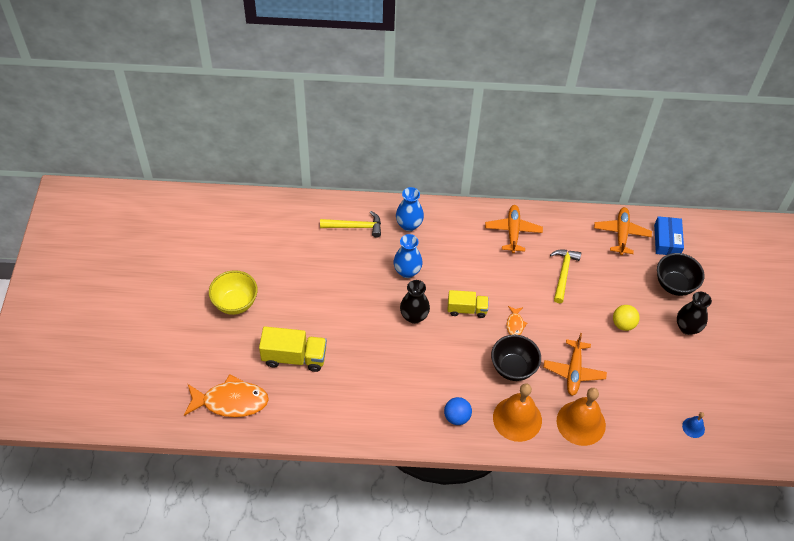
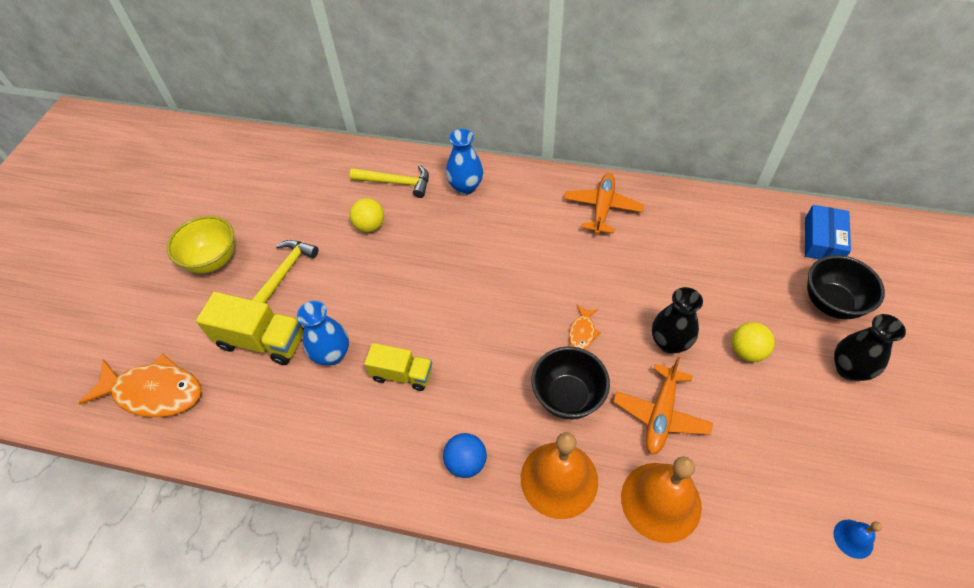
camera: 15 degrees right, 0 degrees up
blue vase [394,234,423,278] -> blue vase moved to [297,301,349,365]
black vase [400,280,430,324] -> black vase moved to [652,287,703,354]
yellow truck [448,290,488,318] -> yellow truck moved to [364,343,432,391]
yellow hammer [550,249,581,303] -> yellow hammer moved to [252,240,318,303]
orange plane [594,207,652,255] -> none
none -> yellow ball [350,198,384,233]

